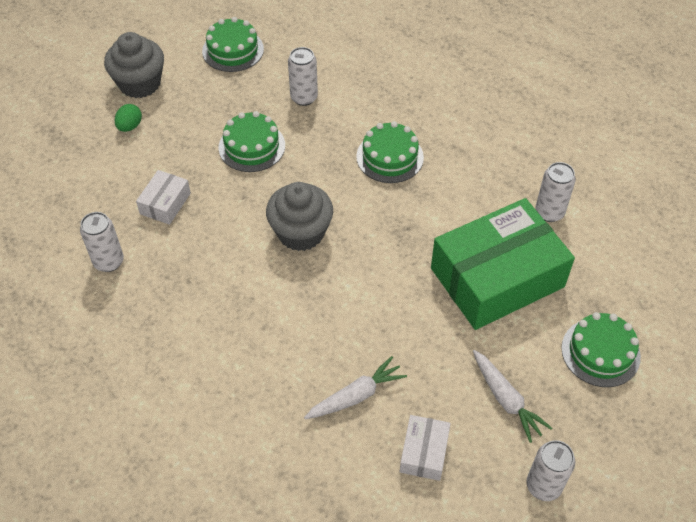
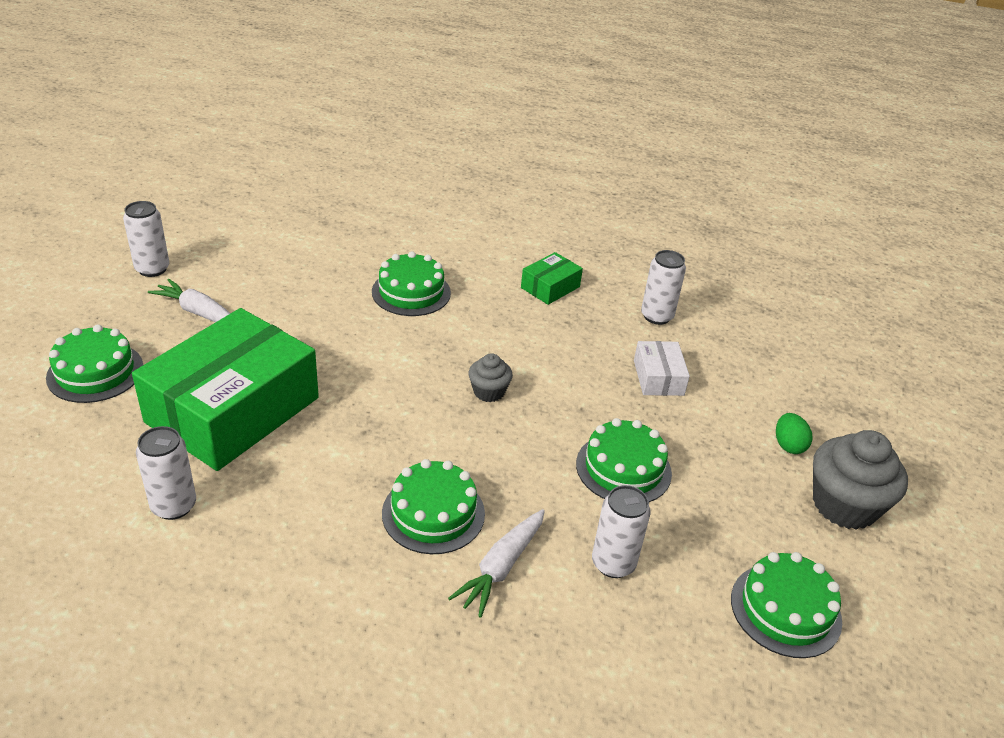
camera: 150 degrees right, 15 degrees down
grey cupcake [266,182,333,251] -> grey cupcake [468,353,513,402], size x0.54
white carrot [304,356,407,419] -> white carrot moved to [448,509,545,618]
white box [400,415,451,481] -> none
none -> green cake [372,251,451,316]
none -> green box [521,252,583,305]

